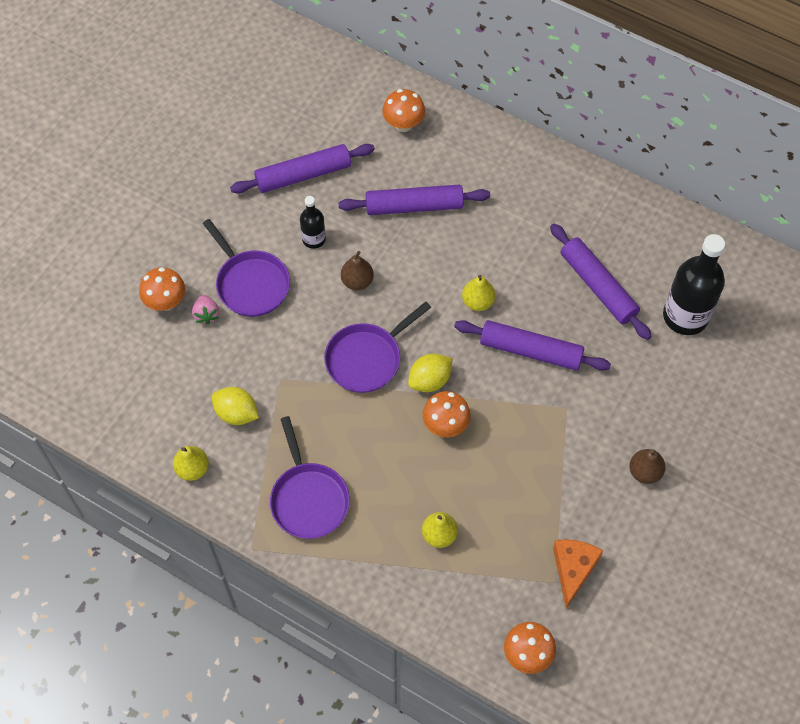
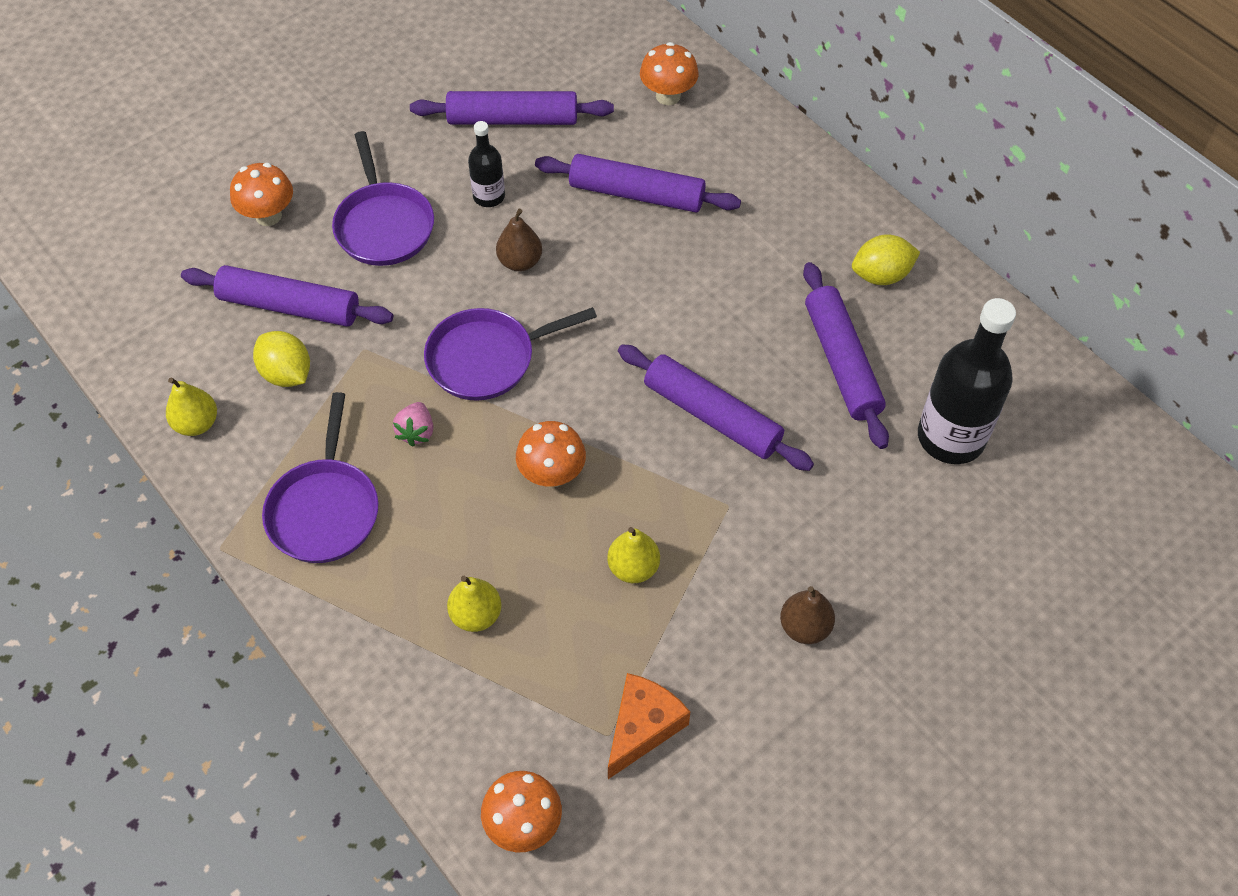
camera: 20 degrees right, 5 degrees down
pink strawberry [192,295,219,325] -> pink strawberry moved to [393,402,433,447]
yellow lemon [408,354,453,392] -> yellow lemon moved to [852,234,920,285]
yellow pear [462,275,495,311] -> yellow pear moved to [607,527,660,583]
none -> purple rolling pin [181,265,393,326]

